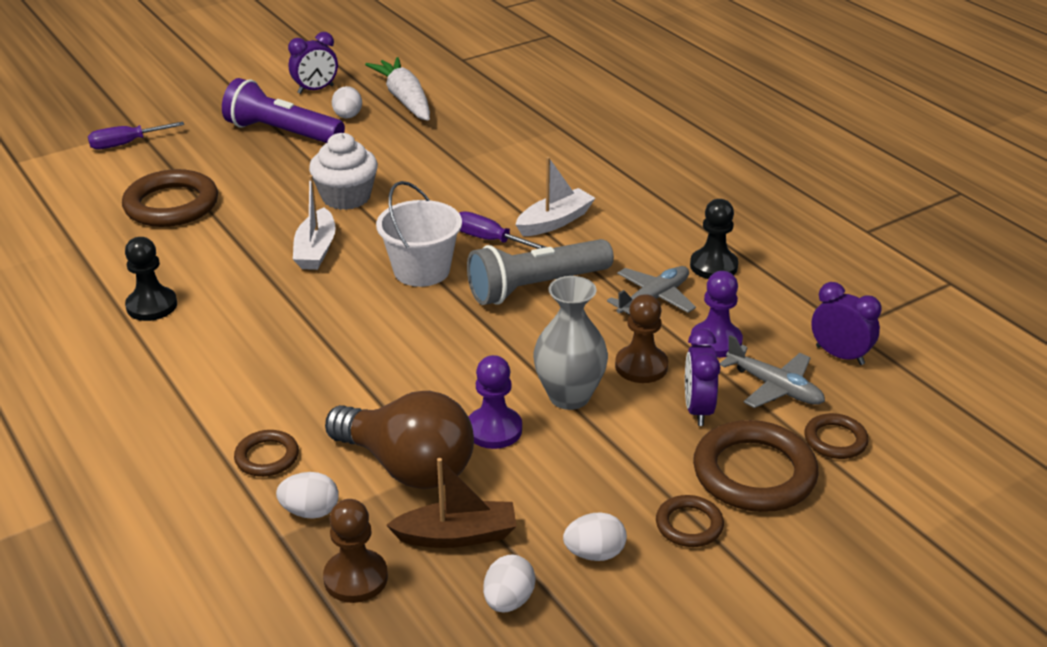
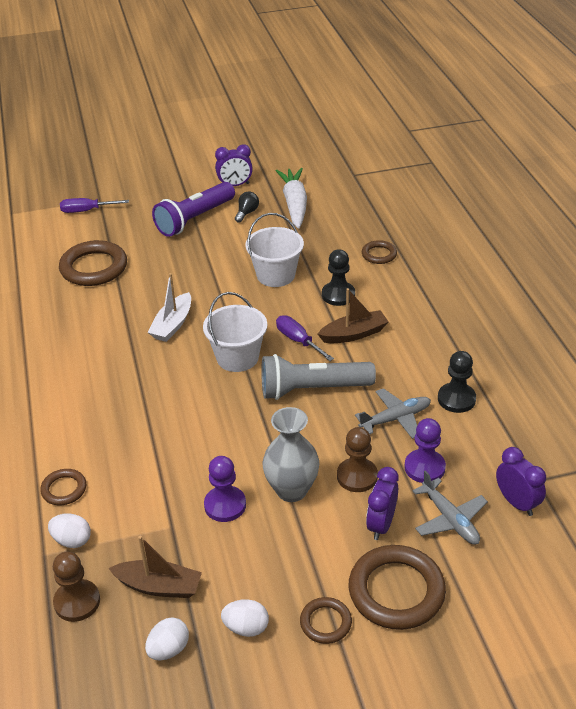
camera: 20 degrees right, 5 degrees up
black pawn [125,237,177,321] -> black pawn moved to [322,249,355,306]
purple flashlight [222,78,345,143] -> purple flashlight turned 90 degrees counterclockwise [152,182,235,237]
white cupcake [309,133,378,210] -> none
brown light bulb [325,391,474,489] -> none
white egg [332,86,362,119] -> black light bulb [235,191,259,223]
white boat [515,157,595,236] -> brown boat [318,288,389,343]
brown ring [804,413,869,459] -> brown ring moved to [362,240,397,264]
none -> white bucket [245,213,304,287]

